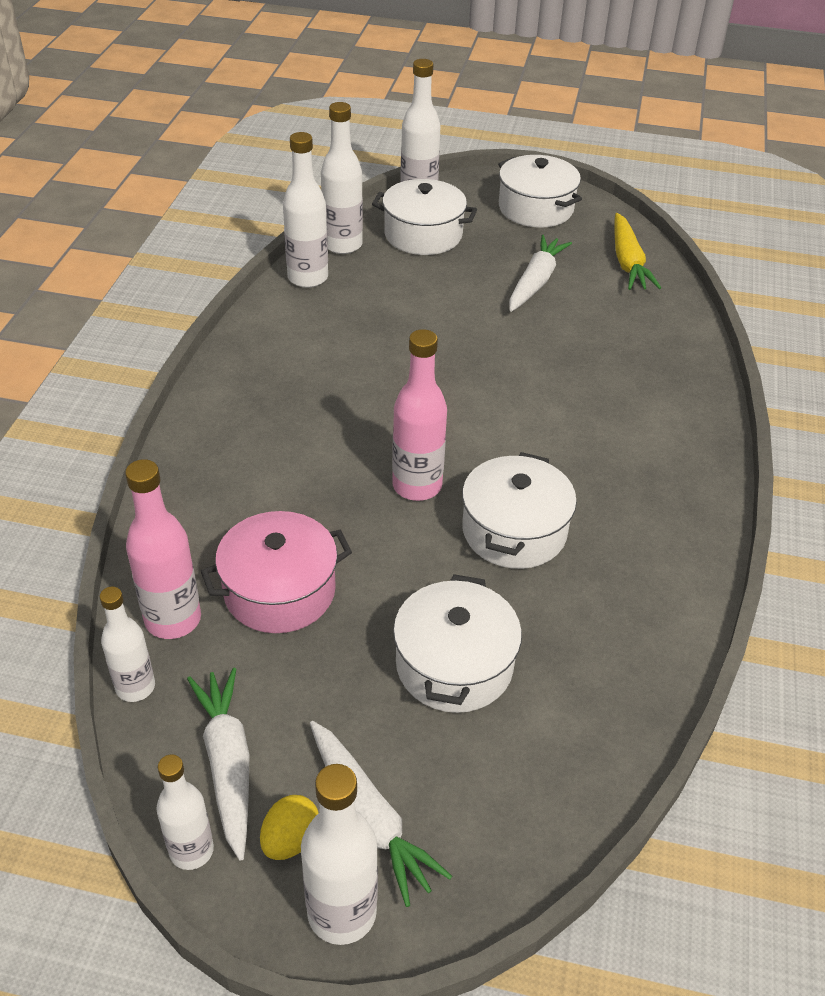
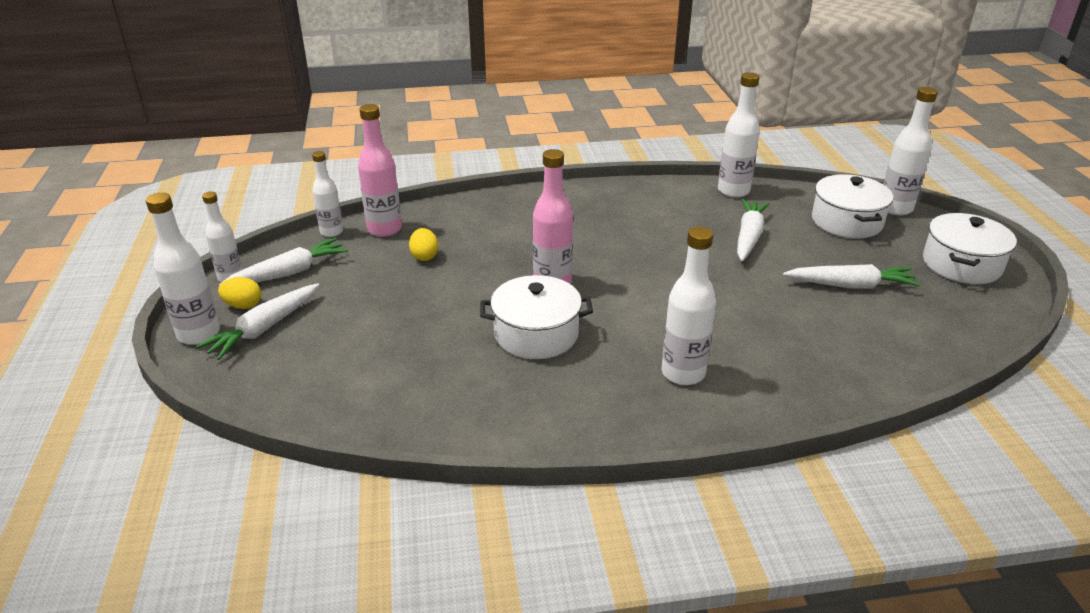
camera: 70 degrees right, 10 degrees down
pink pot [201,511,352,633] -> yellow egg [409,228,438,261]
white bottle [321,102,363,254] -> white bottle moved to [661,226,716,385]
white pot [393,574,522,713] -> none
yellow carrot [614,213,661,290] -> none
none -> white carrot [737,199,770,261]

